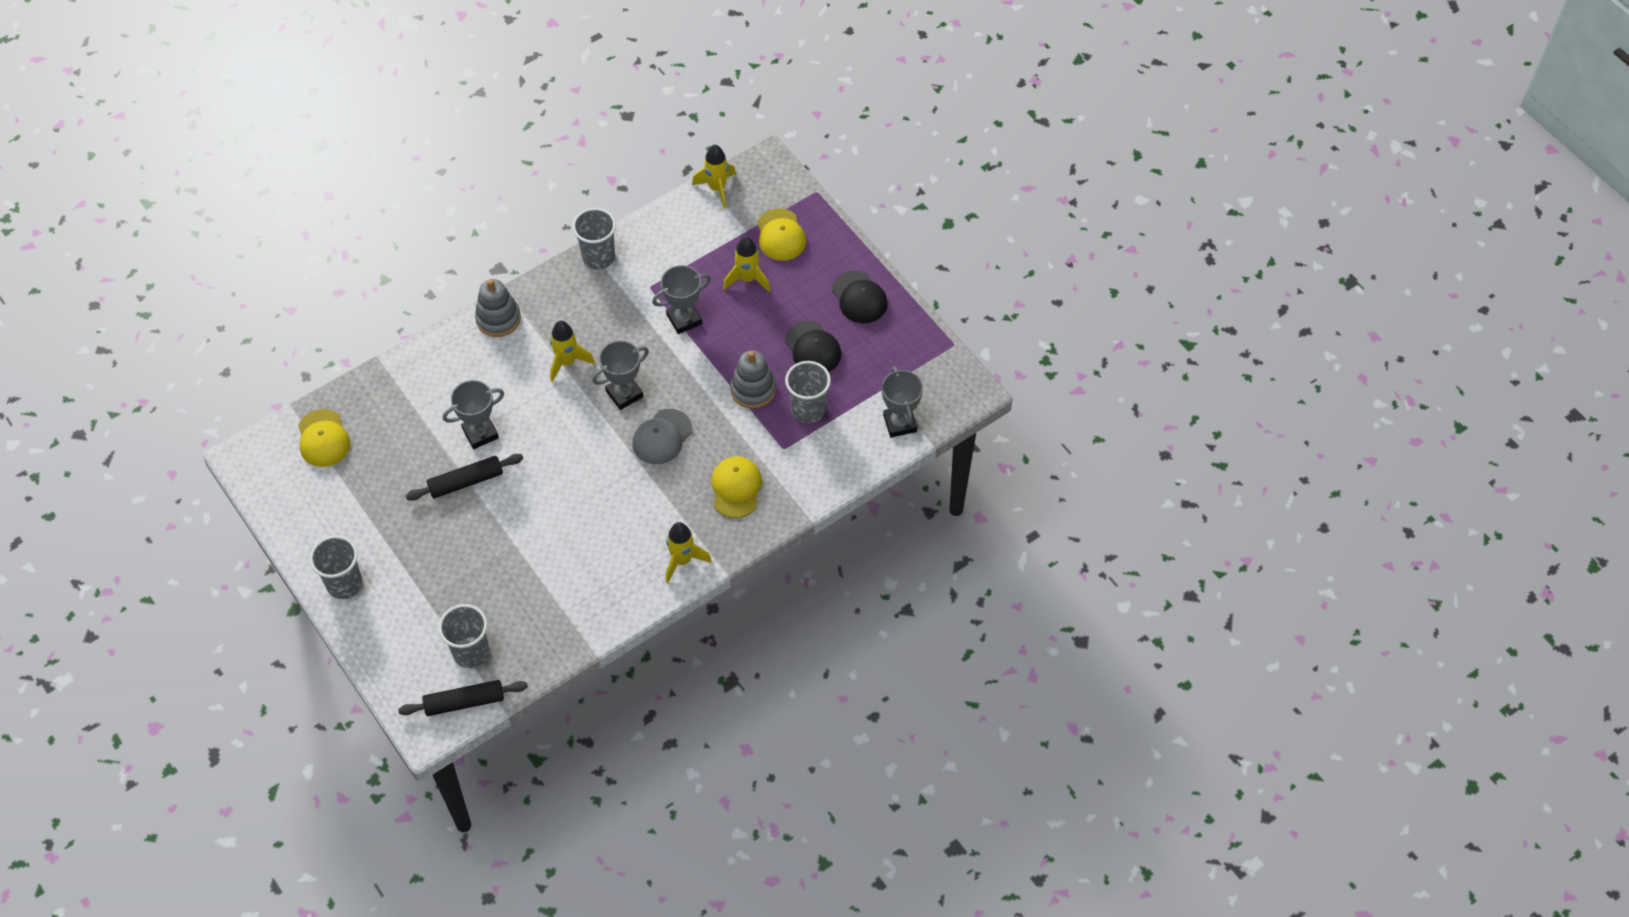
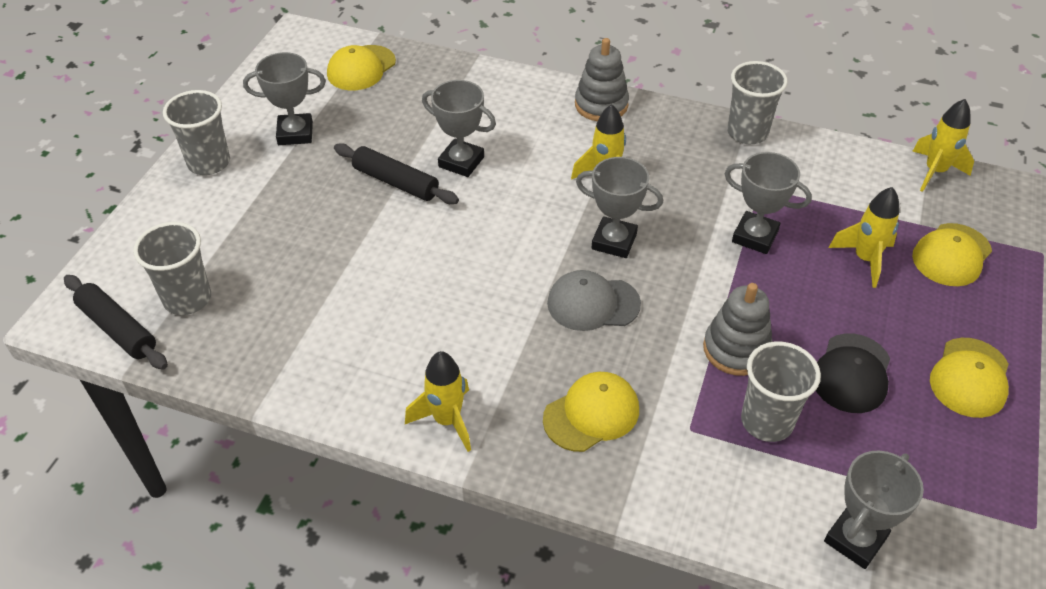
camera: 55 degrees right, 10 degrees down
black cap [832,271,888,323] -> yellow cap [930,338,1009,418]
none -> grey trophy [243,52,326,145]

